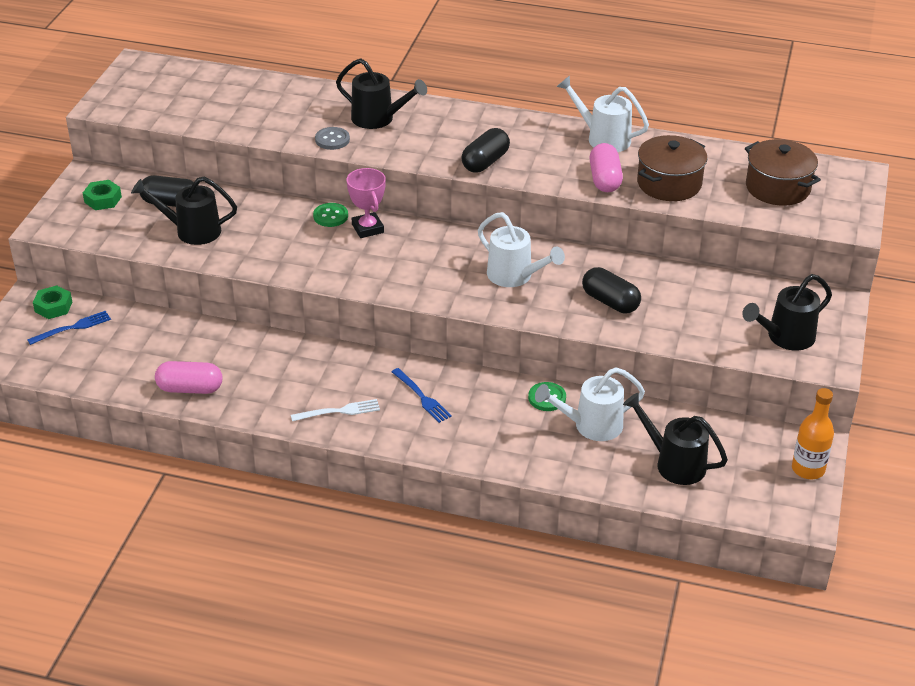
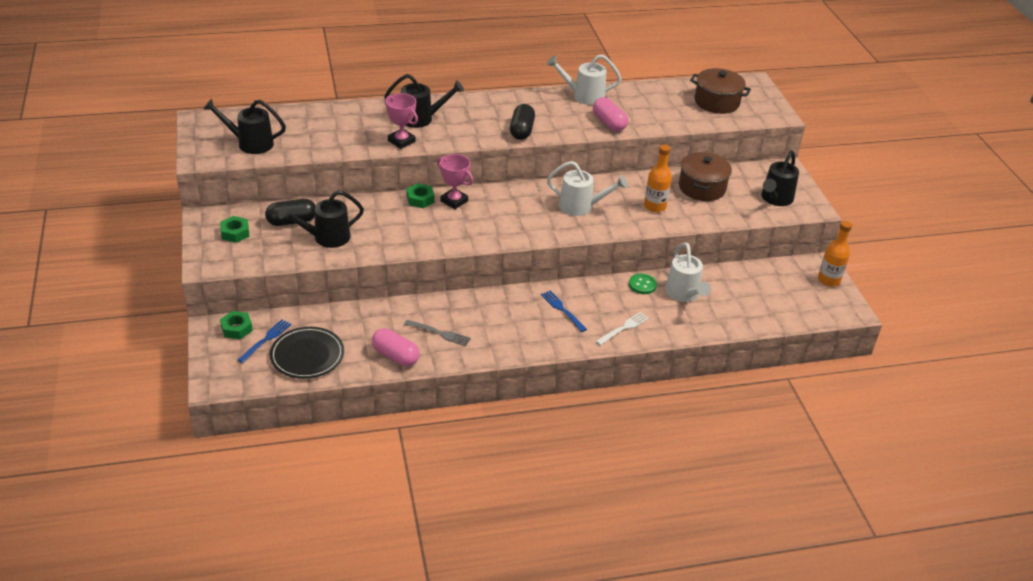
camera: 30 degrees left, 0 degrees up
pink capsule [155,361,222,394] -> pink capsule turned 60 degrees clockwise [372,328,420,366]
white fork [291,399,380,421] -> white fork moved to [596,312,649,345]
green button [313,203,348,227] -> green nut [407,184,435,208]
grey button [315,127,350,150] -> pink trophy [385,93,418,149]
blue fork [392,368,452,423] -> blue fork turned 150 degrees counterclockwise [541,291,587,332]
white watering can [535,367,645,441] -> white watering can turned 60 degrees counterclockwise [665,243,711,302]
black capsule [582,267,641,313] -> orange bottle [644,145,672,212]
black watering can [623,393,728,485] -> black watering can moved to [203,99,286,154]
brown pot [637,135,707,201] -> brown pot moved to [679,152,732,201]
none -> black plate [270,327,344,379]
none -> grey fork [404,320,471,346]

